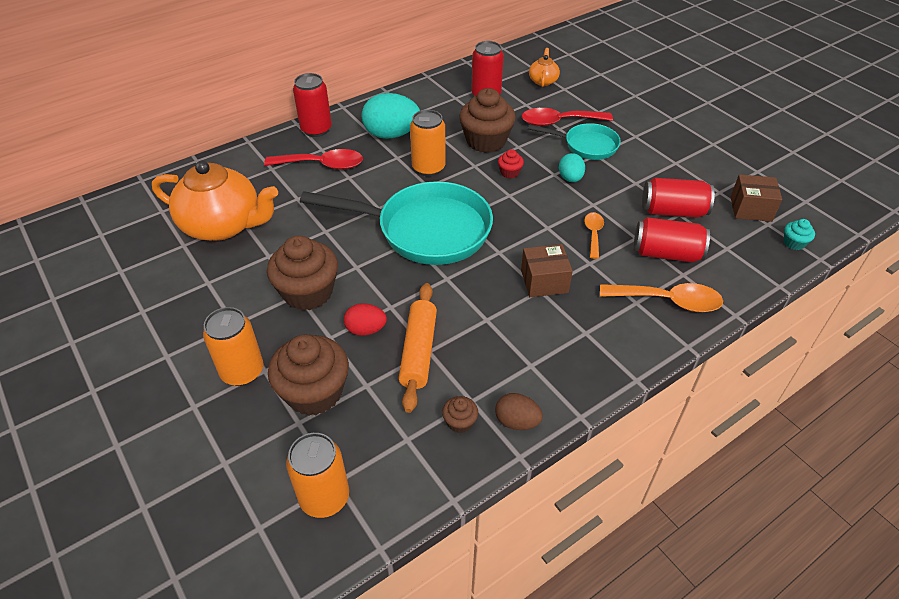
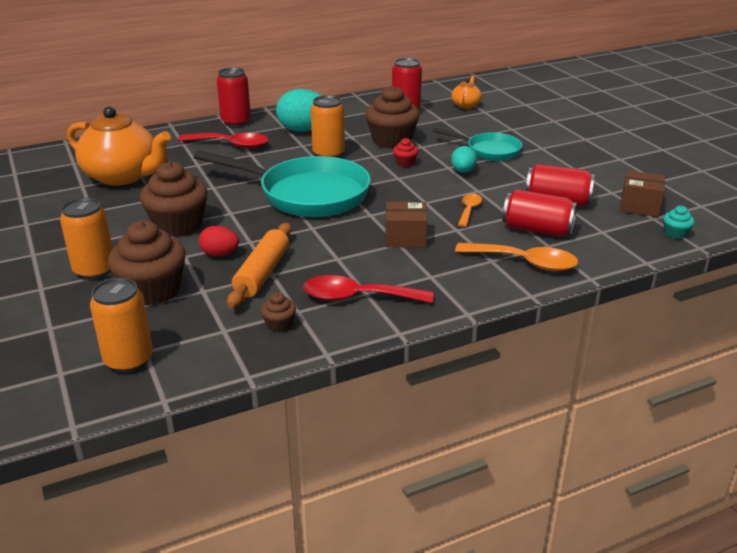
camera: 10 degrees right, 15 degrees down
brown egg [495,393,543,430] -> none
red spoon [522,108,613,126] -> red spoon moved to [303,275,433,303]

